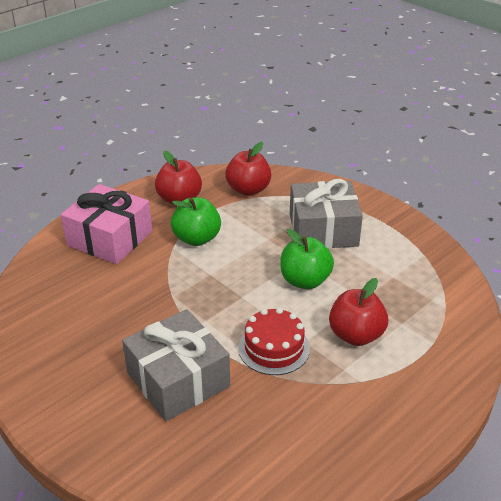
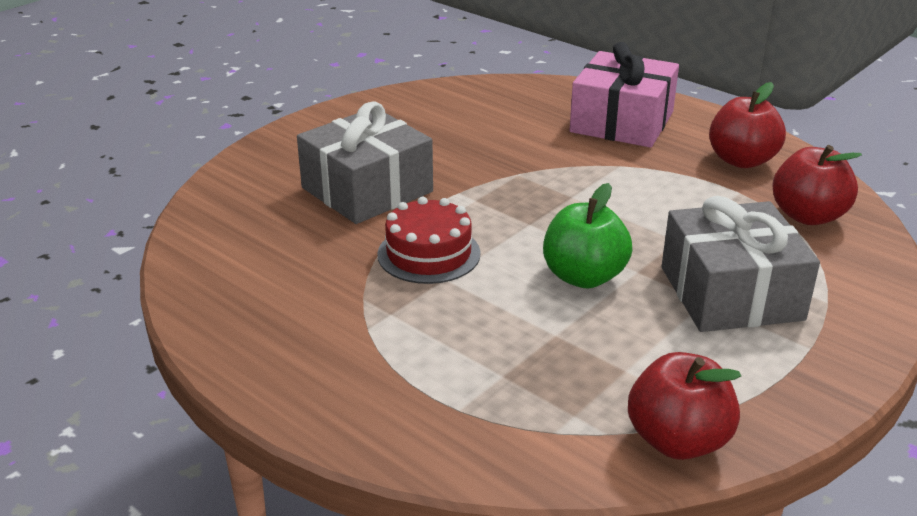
camera: 85 degrees right, 5 degrees down
green apple [171,197,221,246] -> none
red apple [329,278,388,346] -> red apple moved to [628,352,741,460]

